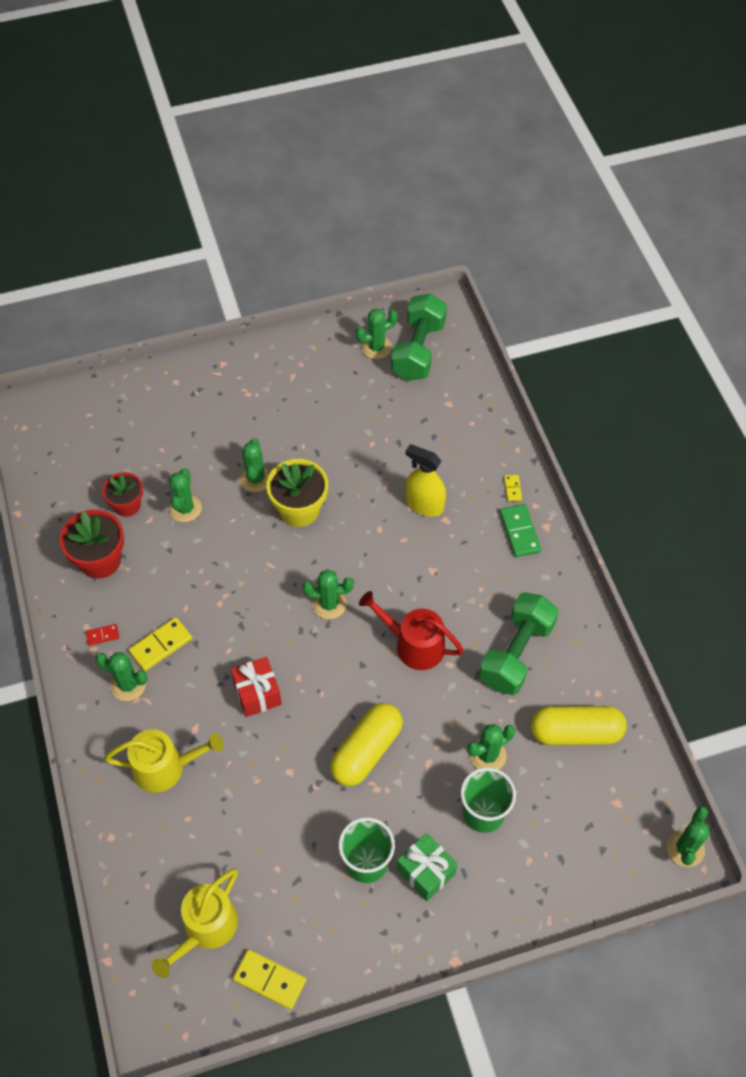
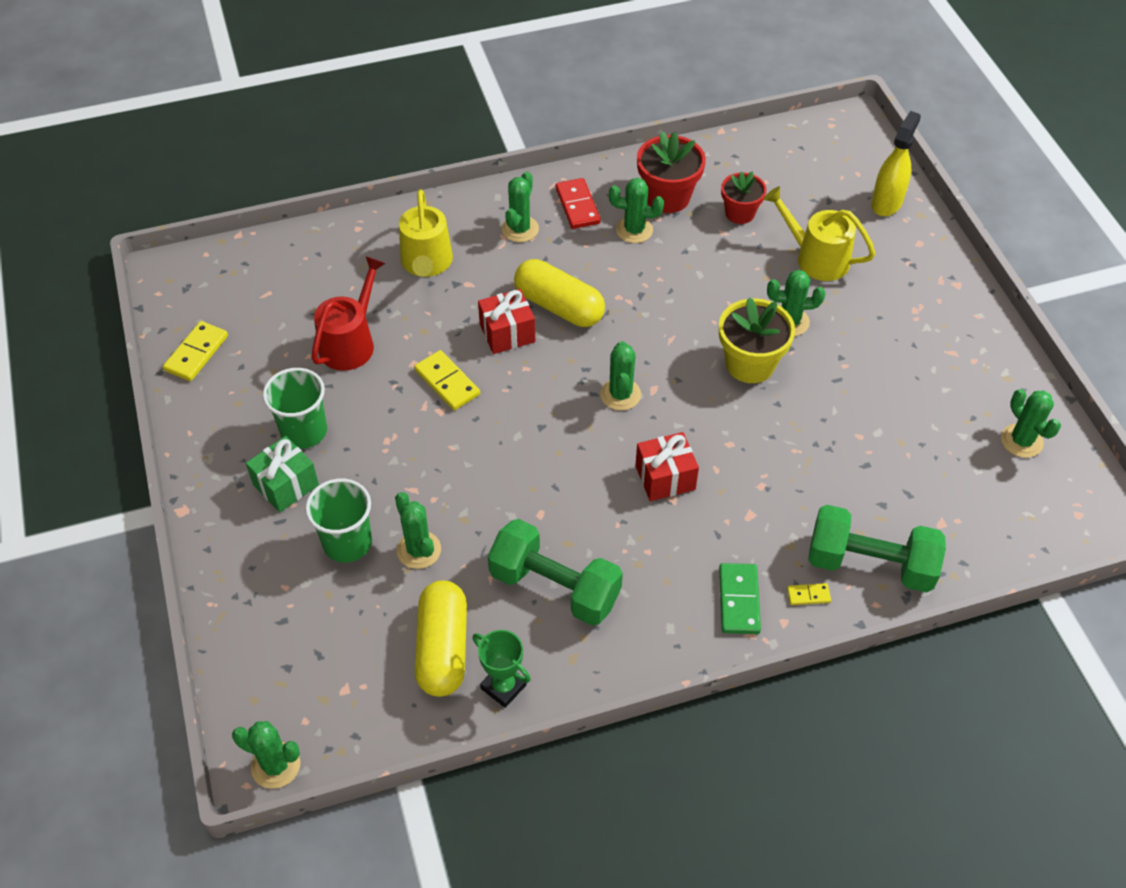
camera: 90 degrees right, 5 degrees down
red domino [86,624,119,646] -> red domino [556,178,601,229], size x1.84
yellow domino [129,617,192,671] -> yellow domino moved to [414,350,480,410]
yellow watering can [152,868,238,978] -> yellow watering can moved to [764,186,875,281]
green cactus [169,468,202,522] -> green cactus moved to [609,178,664,243]
yellow capsule [330,703,403,786] -> yellow capsule moved to [514,259,605,327]
red watering can [359,591,464,670] -> red watering can moved to [311,256,385,371]
green dumbbell [391,294,447,381] -> green dumbbell moved to [808,505,946,593]
yellow spray bottle [405,444,446,517] -> yellow spray bottle moved to [871,111,921,216]
green domino [500,504,541,557] -> green domino turned 75 degrees counterclockwise [719,563,761,634]
none -> green trophy [472,630,531,708]
none -> red gift [635,432,699,501]

